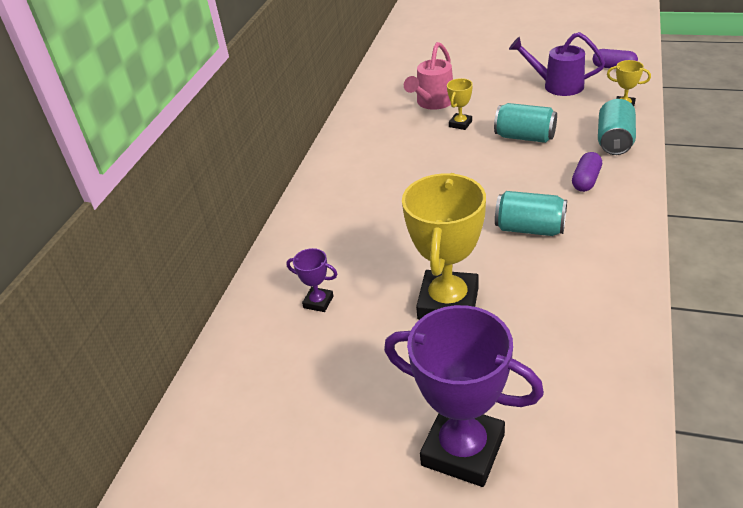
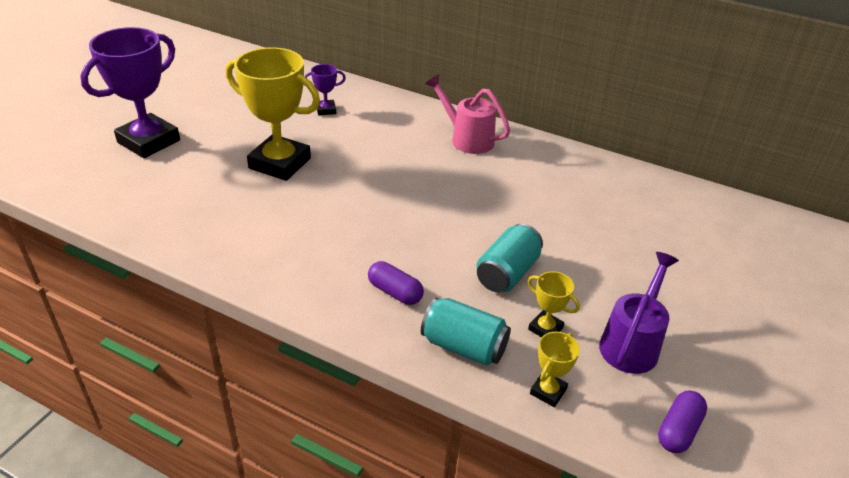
camera: 95 degrees right, 0 degrees up
purple trophy [287,248,337,312] -> purple trophy turned 45 degrees clockwise [304,64,346,115]
pink watering can [404,42,453,110] -> pink watering can moved to [425,74,510,154]
yellow trophy [447,78,473,130] -> yellow trophy moved to [528,271,580,337]
turquoise can [495,191,567,236] -> none

